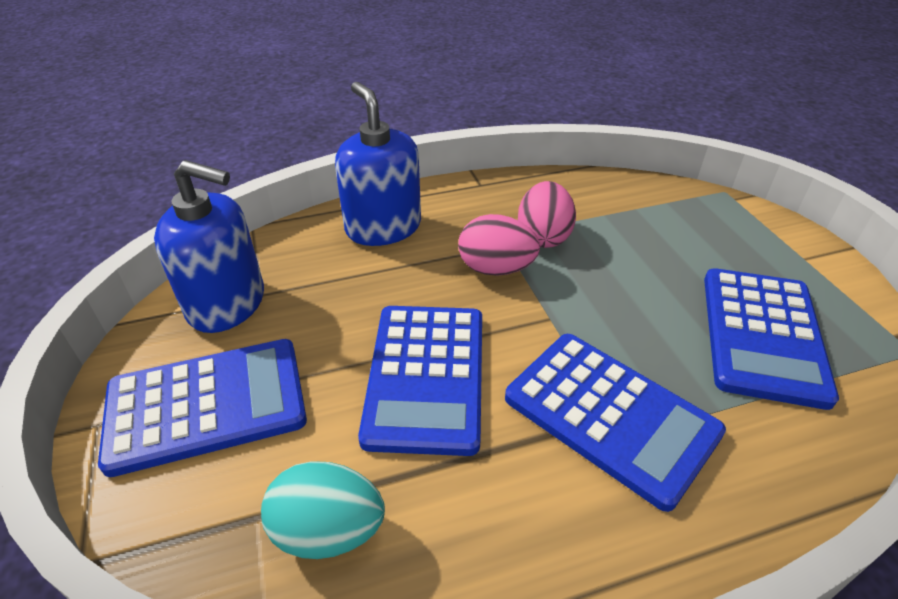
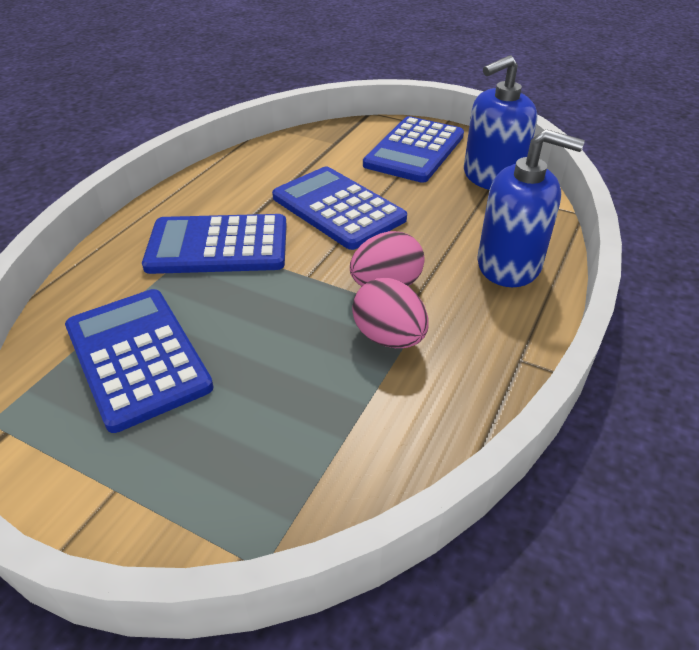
camera: 135 degrees right, 0 degrees up
turquoise egg [261,461,385,559] -> none

